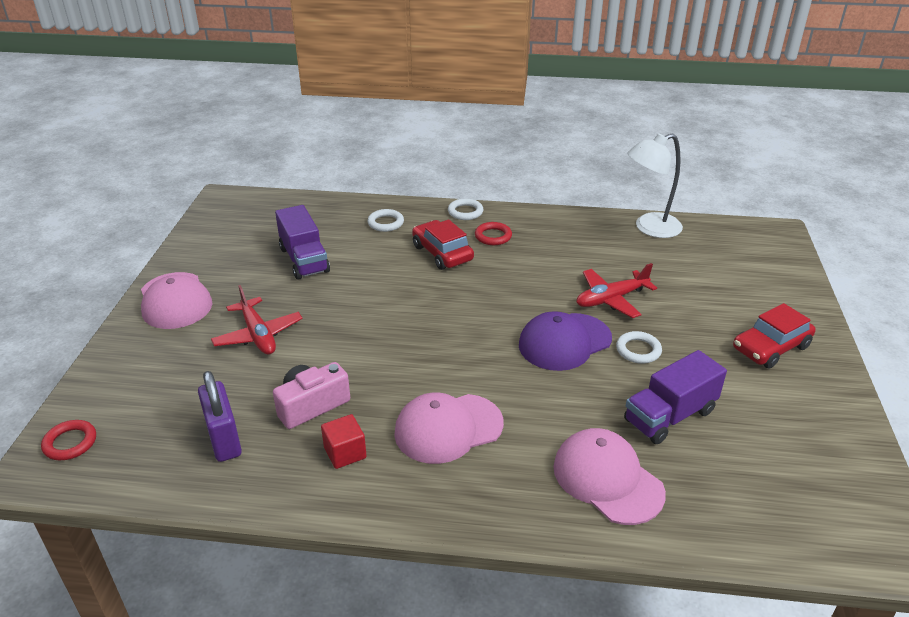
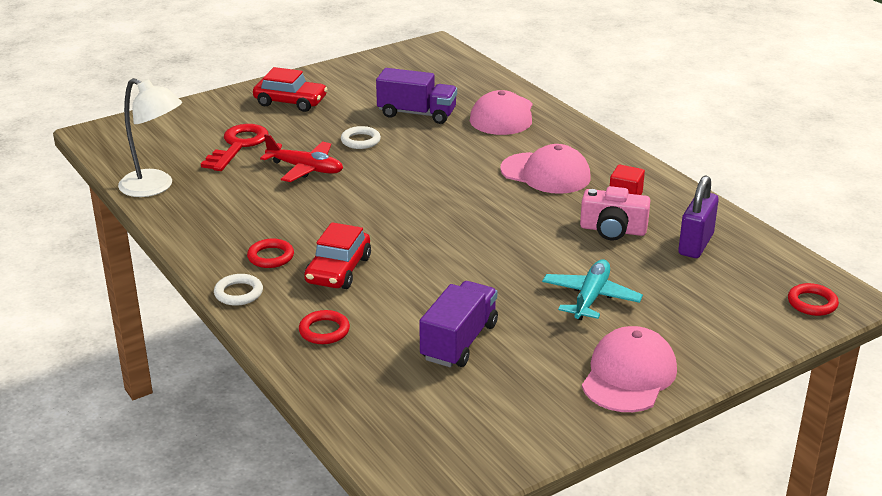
camera: 130 degrees left, 5 degrees down
red plane [211,285,303,355] -> turquoise plane [542,259,643,320]
white ring [367,209,404,232] -> red ring [299,310,350,344]
purple cap [519,311,612,371] -> none
none -> red key [201,124,269,171]

